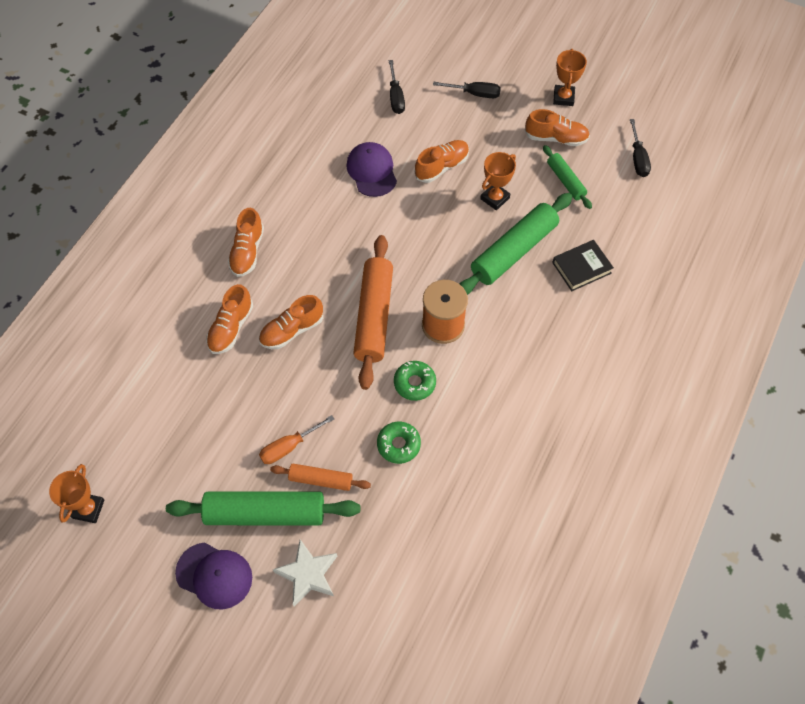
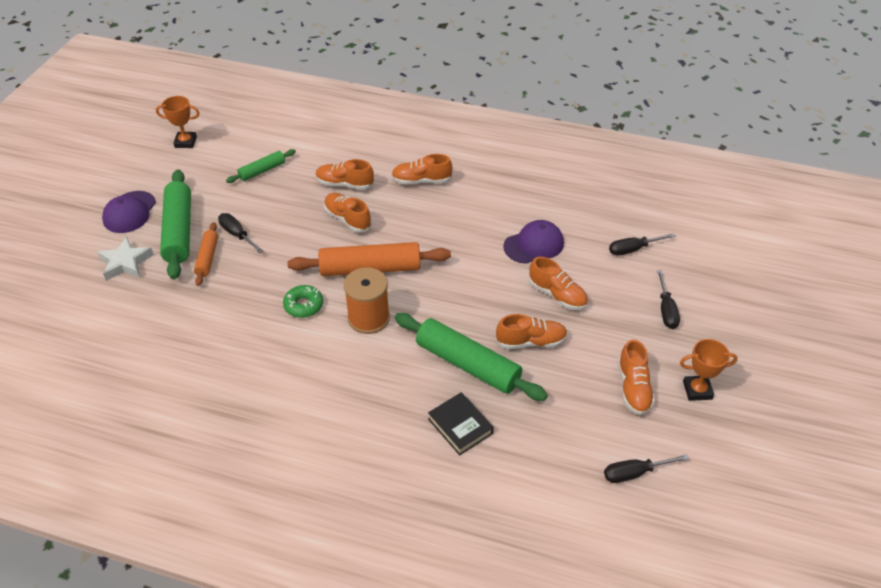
camera: 80 degrees right, 15 degrees down
orange screwdriver [259,415,334,464] -> black screwdriver [218,213,264,253]
green donut [377,422,421,464] -> none
orange trophy [480,152,516,210] -> orange shoe [496,314,568,349]
green rolling pin [543,145,592,209] -> green rolling pin moved to [226,149,296,183]

